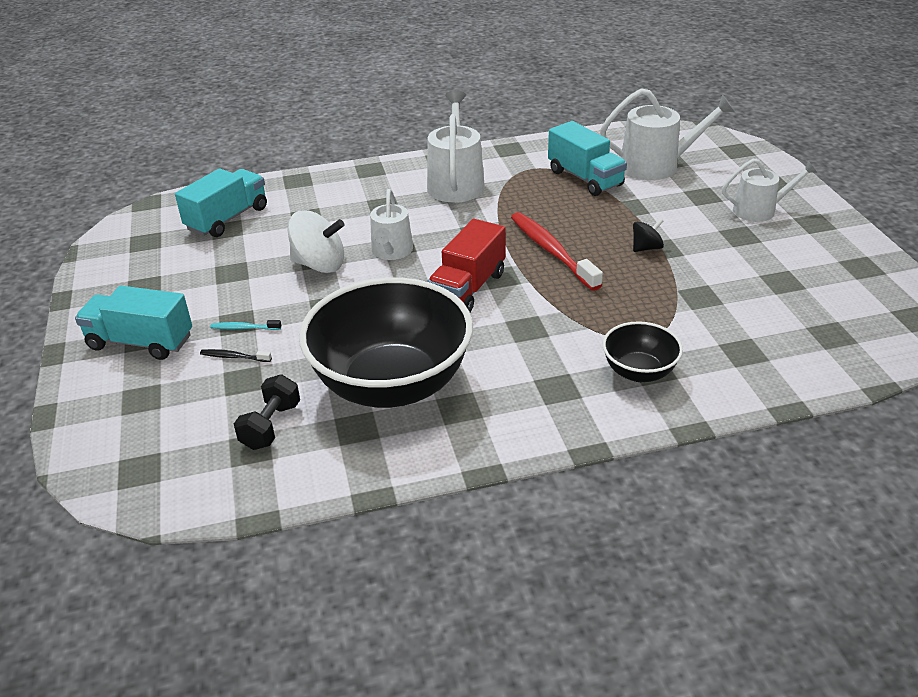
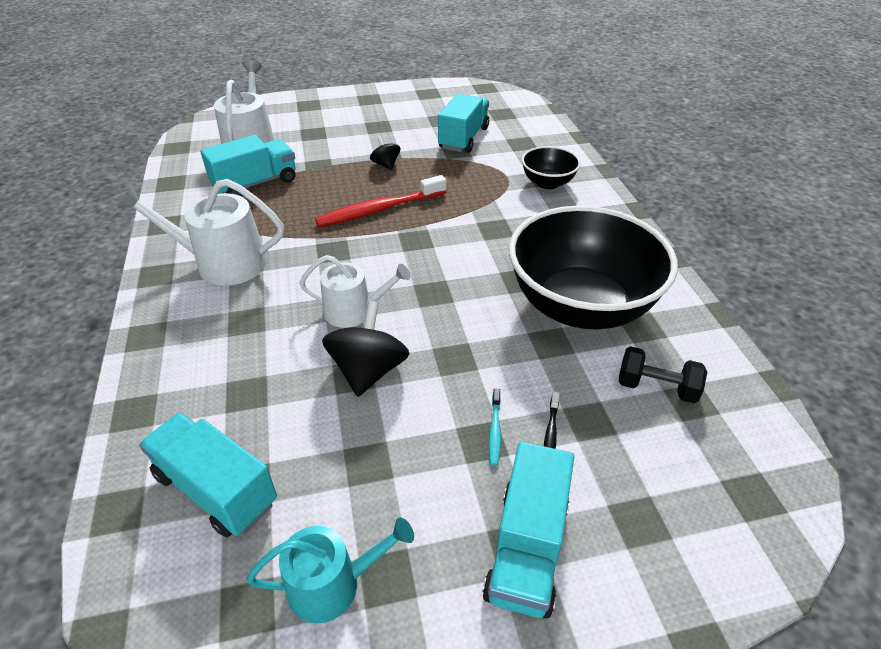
camera: 90 degrees left, 5 degrees up
white spinning top [288,210,344,273] -> black spinning top [322,301,410,397]
red truck [427,219,505,312] -> none
white watering can [722,159,817,222] -> none
none -> turquoise watering can [247,517,414,624]
none -> turquoise truck [438,94,489,153]

